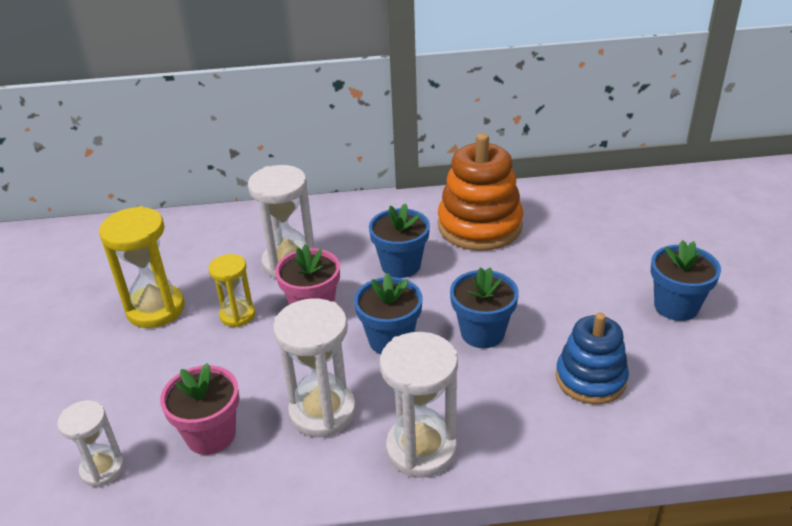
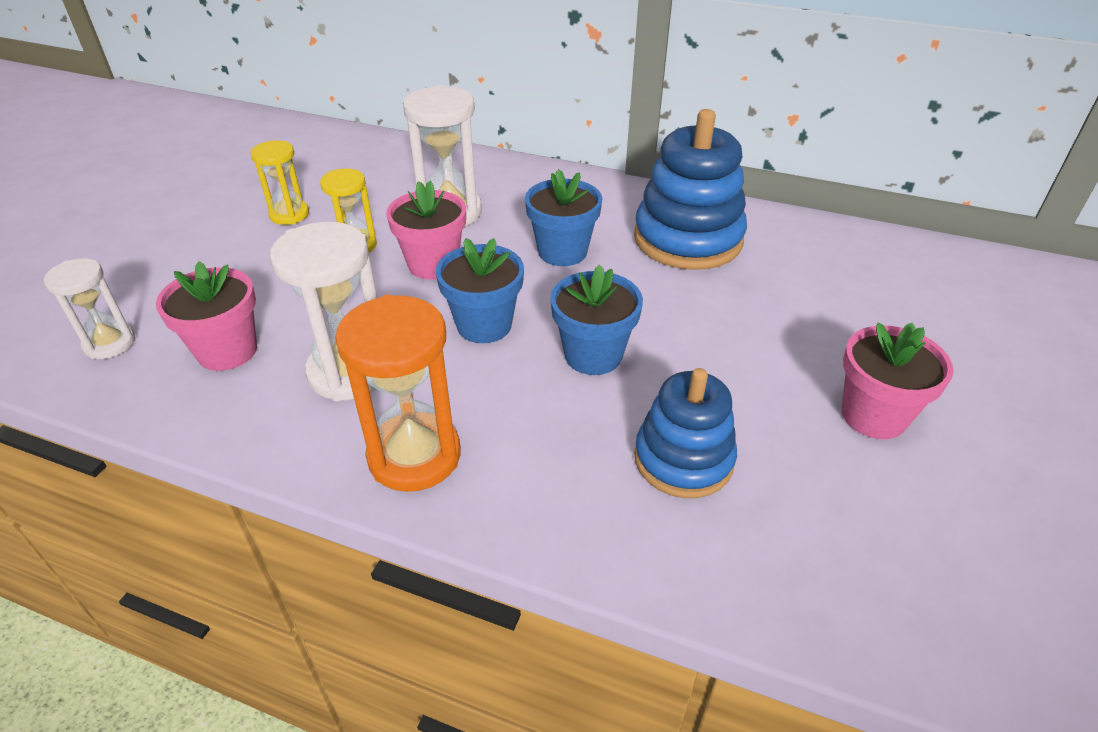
camera: 25 degrees right, 5 degrees up
yellow hourglass [99,206,185,328] -> yellow hourglass [251,140,309,225], size x0.61
white hourglass [380,332,458,478] -> orange hourglass [335,295,460,492]
orange stacking toy [438,133,523,251] -> blue stacking toy [634,109,747,270]
blue flower pot [651,240,721,321] -> pink flower pot [842,322,954,439]

